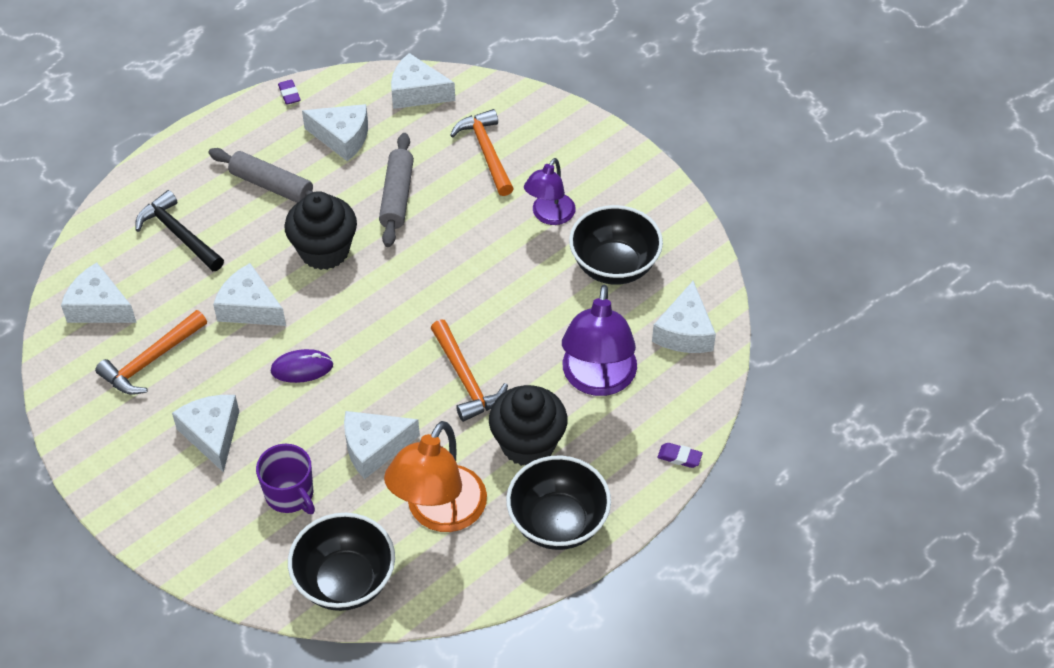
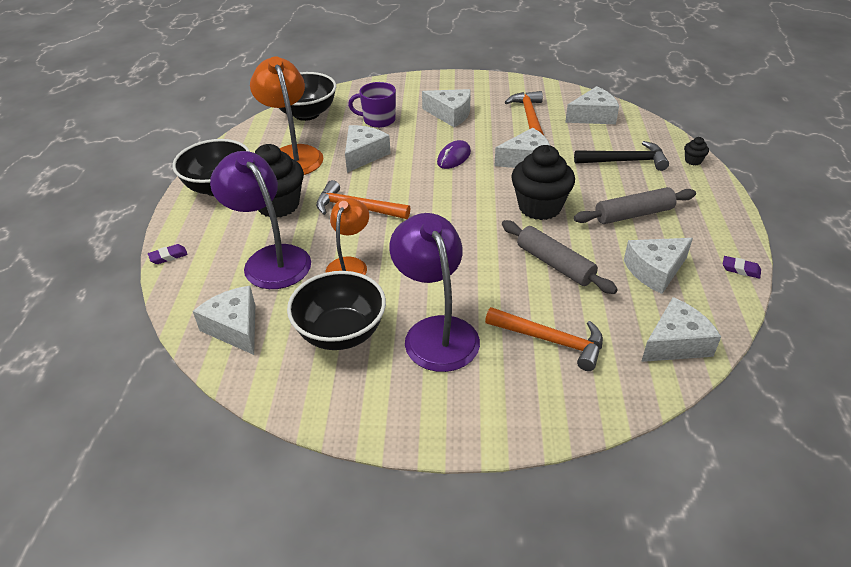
camera: 135 degrees right, 10 degrees down
purple lamp [524,158,576,225] -> purple lamp [389,213,480,372], size x1.62
none -> orange lamp [326,198,369,275]
none -> black cupcake [684,137,709,165]

